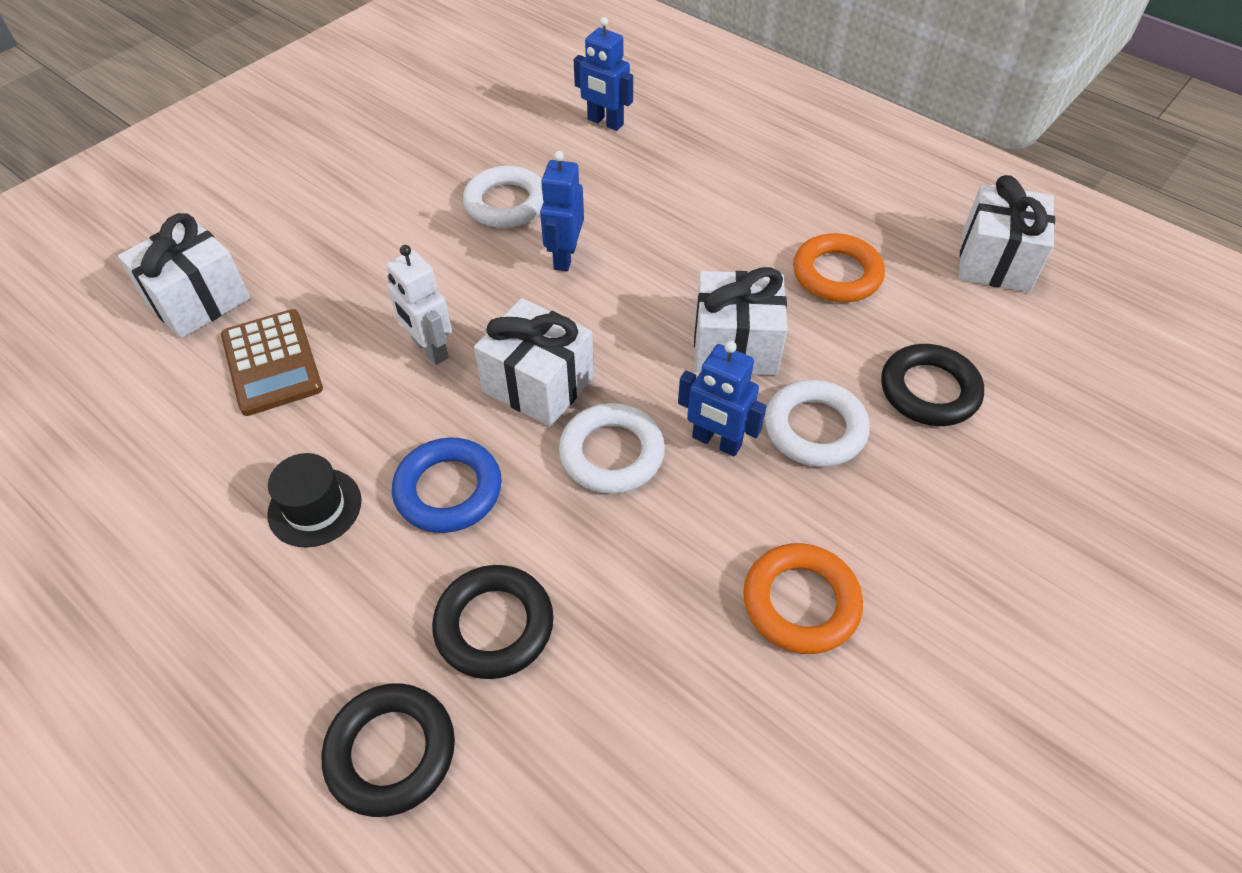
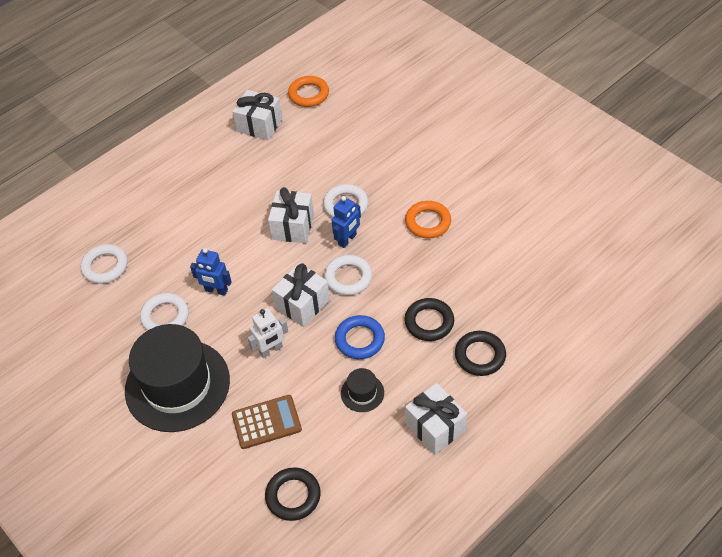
camera: 80 degrees left, 0 degrees up
white gift [118,213,250,338] -> white gift moved to [405,383,467,454]
blue robot [574,17,633,131] -> white ring [81,244,128,284]
orange ring [793,233,885,302] -> orange ring moved to [288,76,329,107]
black ring [881,344,984,426] -> black ring moved to [265,467,321,521]
none -> black hat [125,324,230,432]

